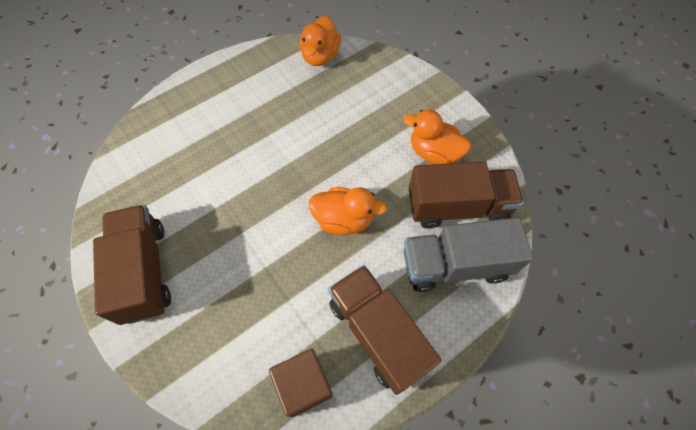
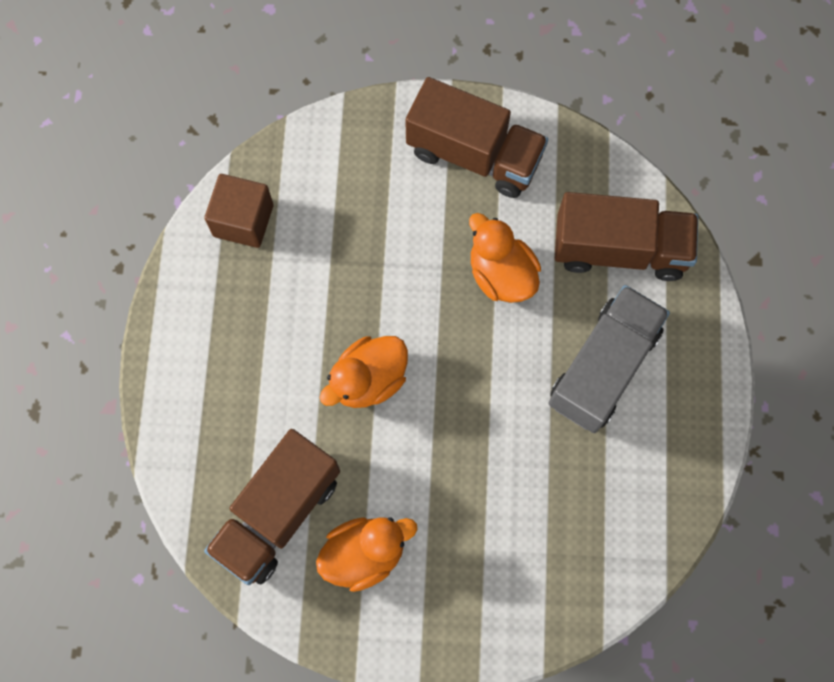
camera: 130 degrees right, 10 degrees up
orange duck [300,16,341,66] -> orange duck moved to [469,213,541,303]
brown truck [328,265,442,395] -> brown truck moved to [555,192,698,281]
grey truck [404,217,533,292] -> grey truck moved to [548,285,670,433]

